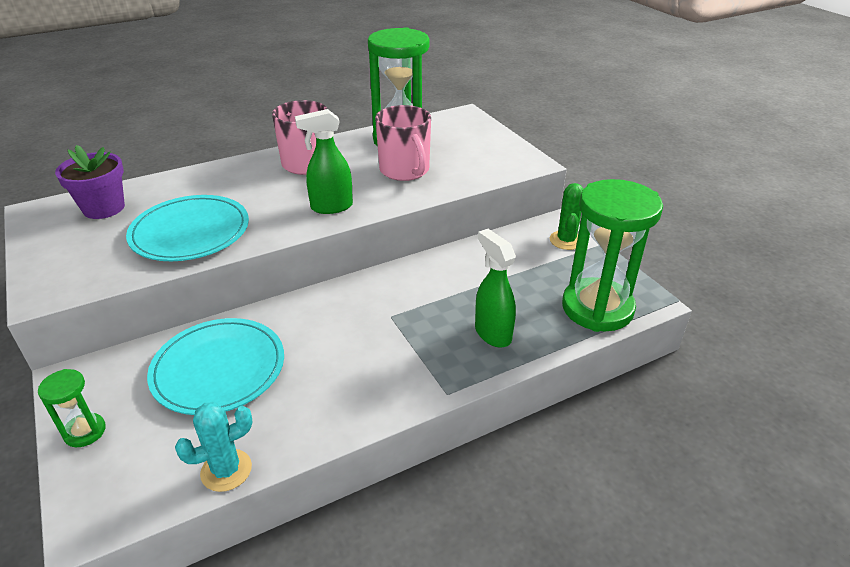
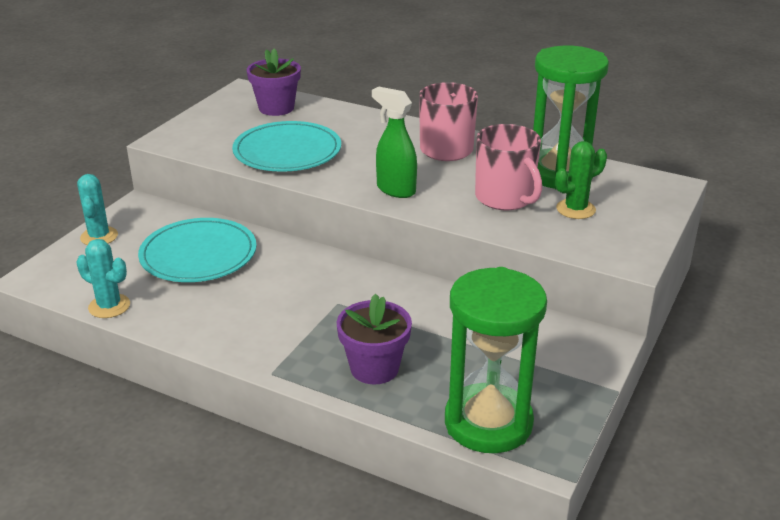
camera: 55 degrees right, 5 degrees down
green hourglass [38,369,106,447] -> turquoise cactus [77,174,118,245]
pink mug [375,105,431,181] -> pink mug turned 60 degrees counterclockwise [475,124,542,210]
green spray bottle [475,229,516,347] -> purple flower pot [337,294,412,385]
green cactus [550,183,584,250] -> green cactus moved to [555,141,607,219]

